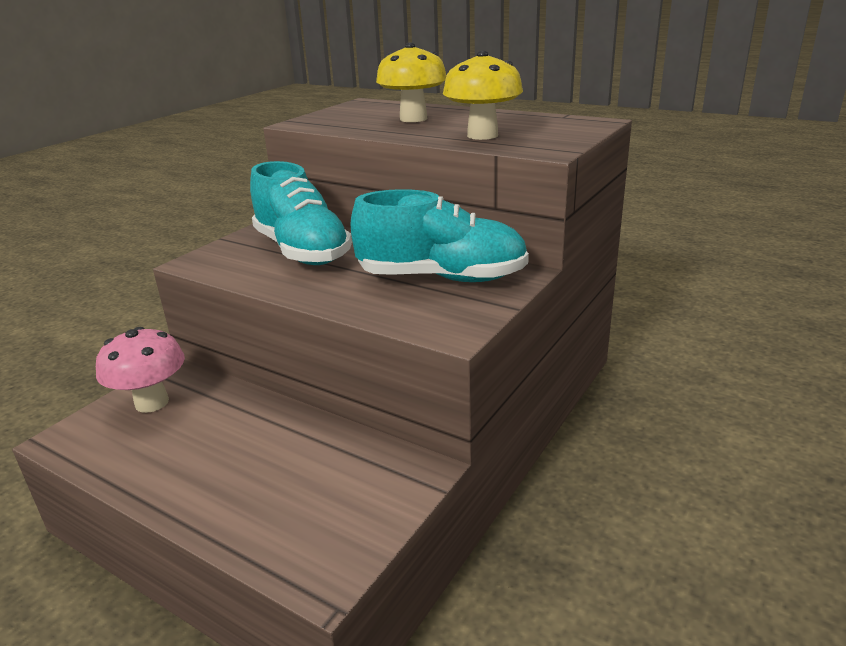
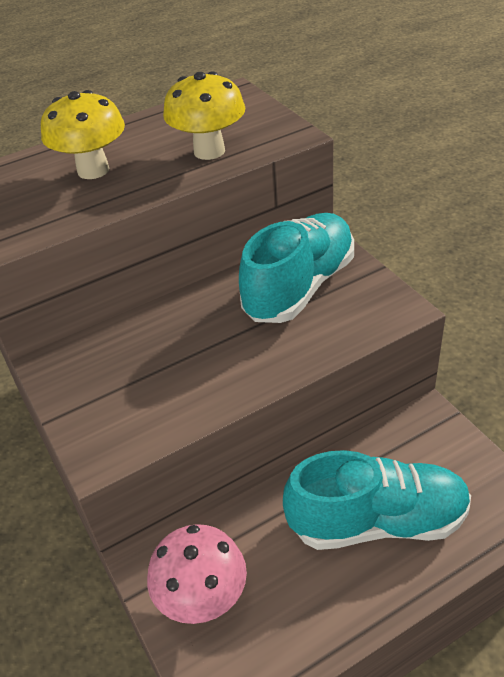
camera: 60 degrees left, 15 degrees up
turquoise shoe [250,161,352,265] -> turquoise shoe moved to [283,450,471,550]

